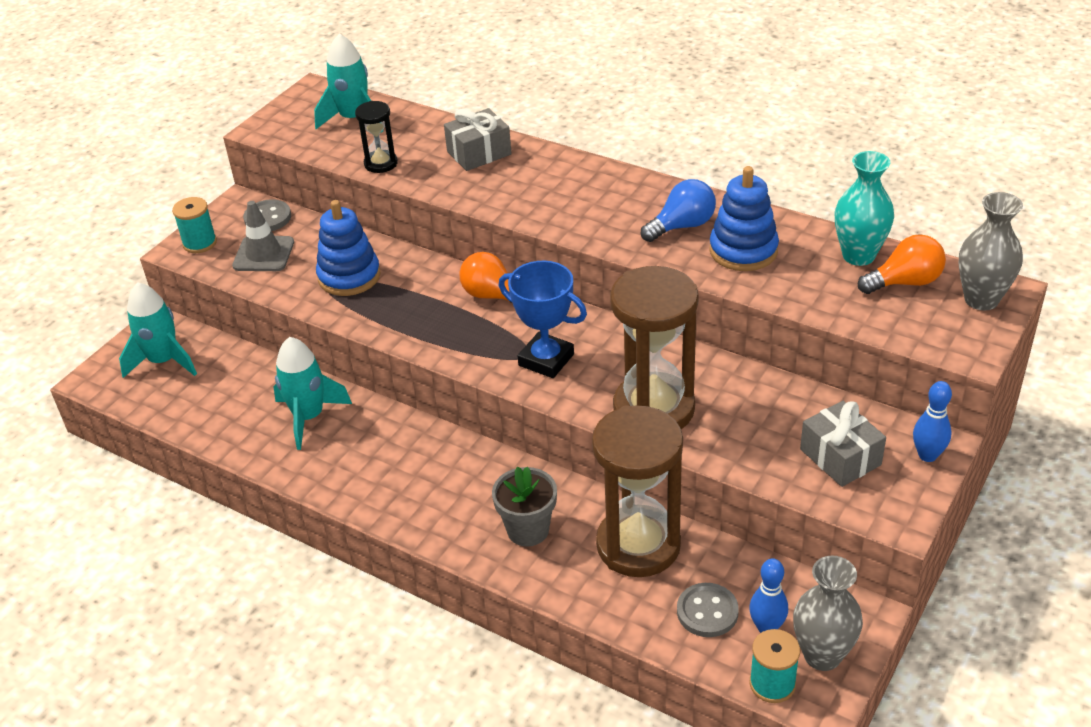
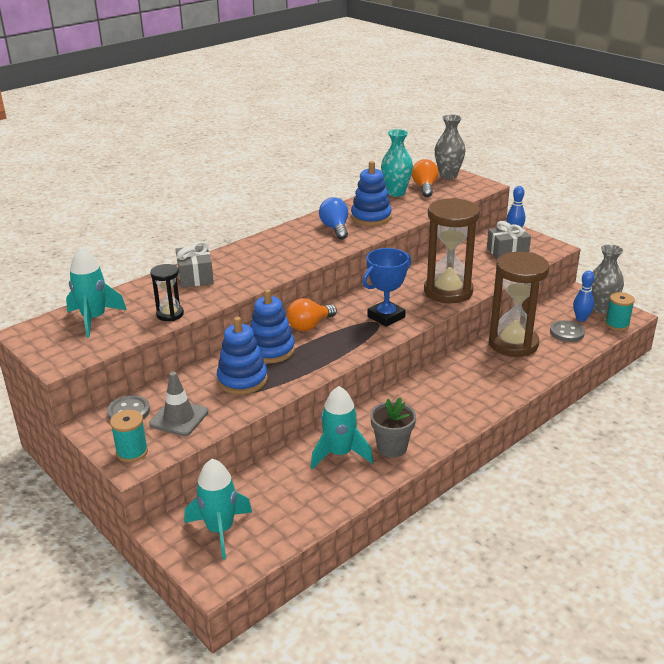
camera: 75 degrees left, 10 degrees down
grey flower pot [492,467,557,547] -> grey flower pot moved to [370,397,416,458]
none -> blue stacking toy [250,289,295,363]

